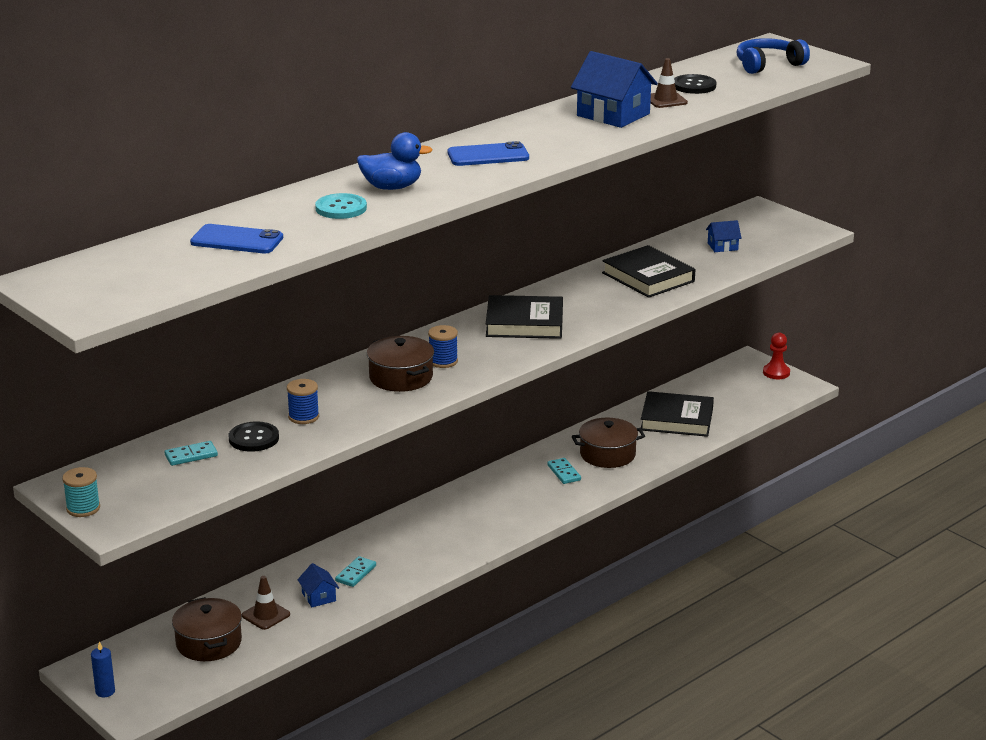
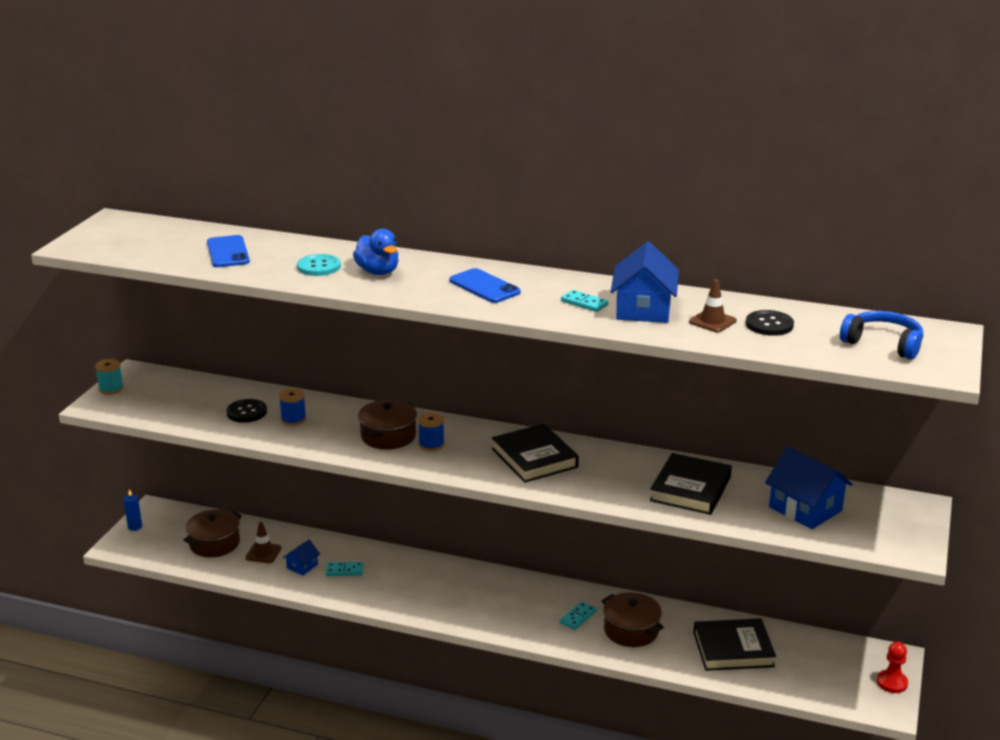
camera: 60 degrees right, 0 degrees up
turquoise domino [165,441,218,466] -> turquoise domino moved to [561,290,608,312]
black book [641,391,714,437] -> black book turned 75 degrees counterclockwise [693,618,776,671]
blue house [706,220,742,252] -> blue house [765,447,853,529], size x1.99

